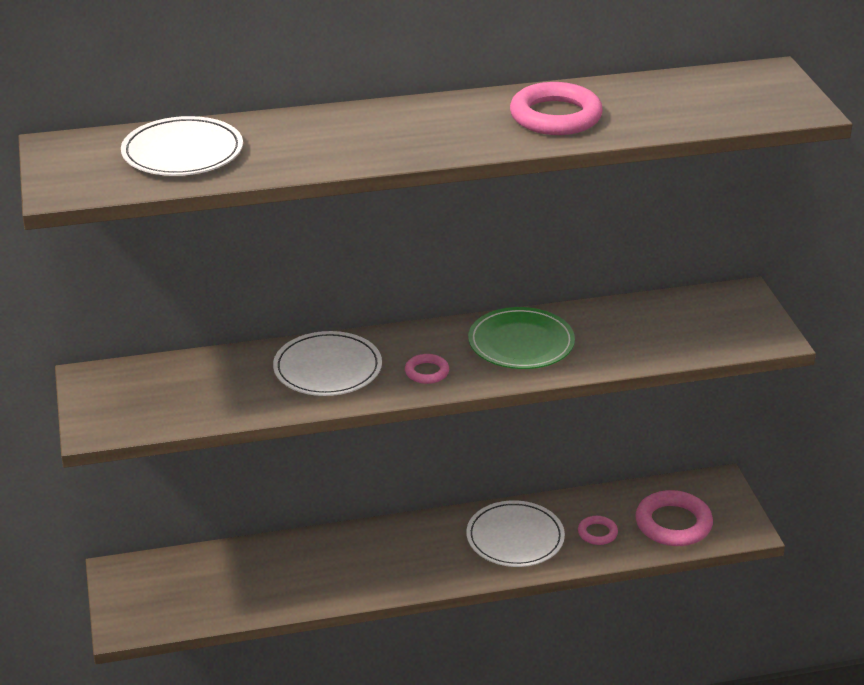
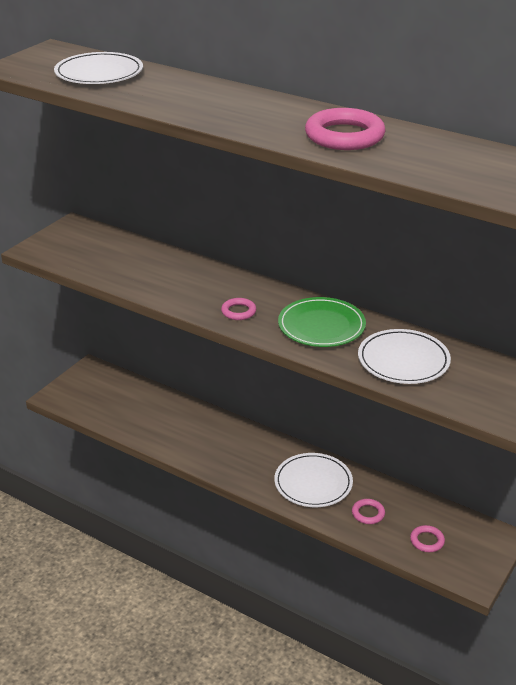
camera: 45 degrees right, 0 degrees up
white plate [273,331,382,396] -> white plate moved to [358,329,451,384]
pink ring [635,490,713,546] -> pink ring [410,525,445,552], size x0.52

